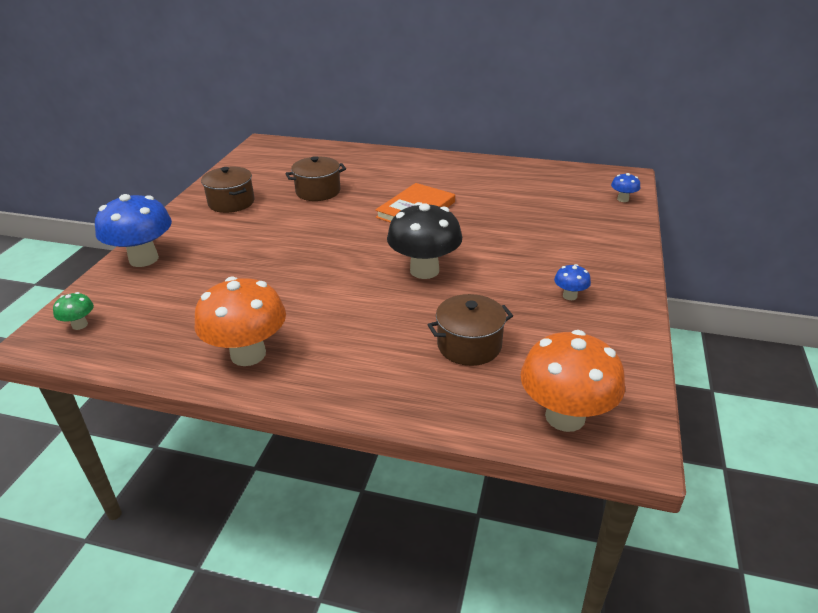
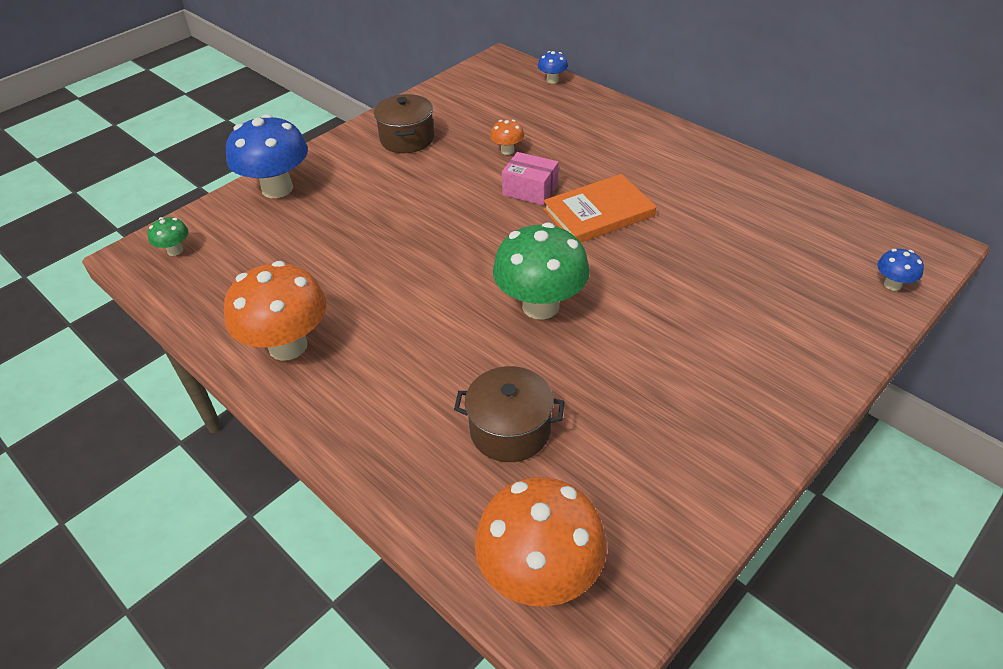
camera: 30 degrees right, 10 degrees up
brown pot [286,156,346,201] -> orange mushroom [490,120,524,155]
black mushroom [387,202,462,279] -> green mushroom [493,223,590,319]
blue mushroom [554,264,591,300] -> blue mushroom moved to [538,51,568,84]
none -> pink box [502,152,559,205]

